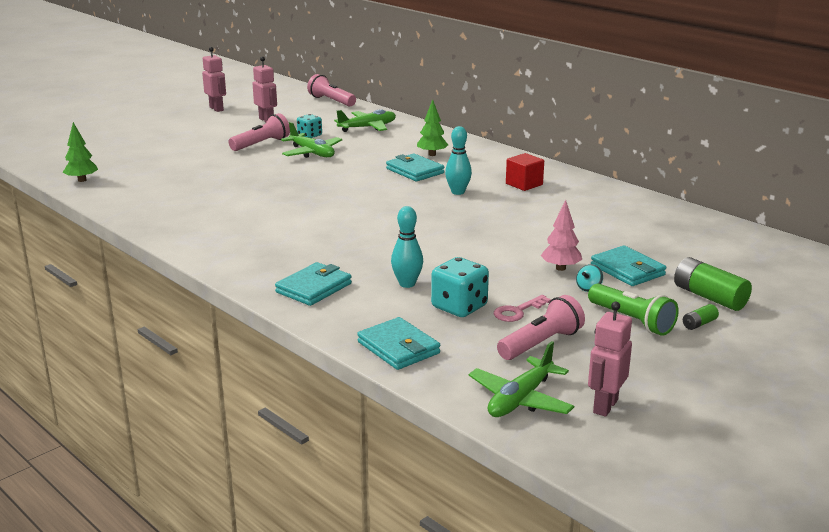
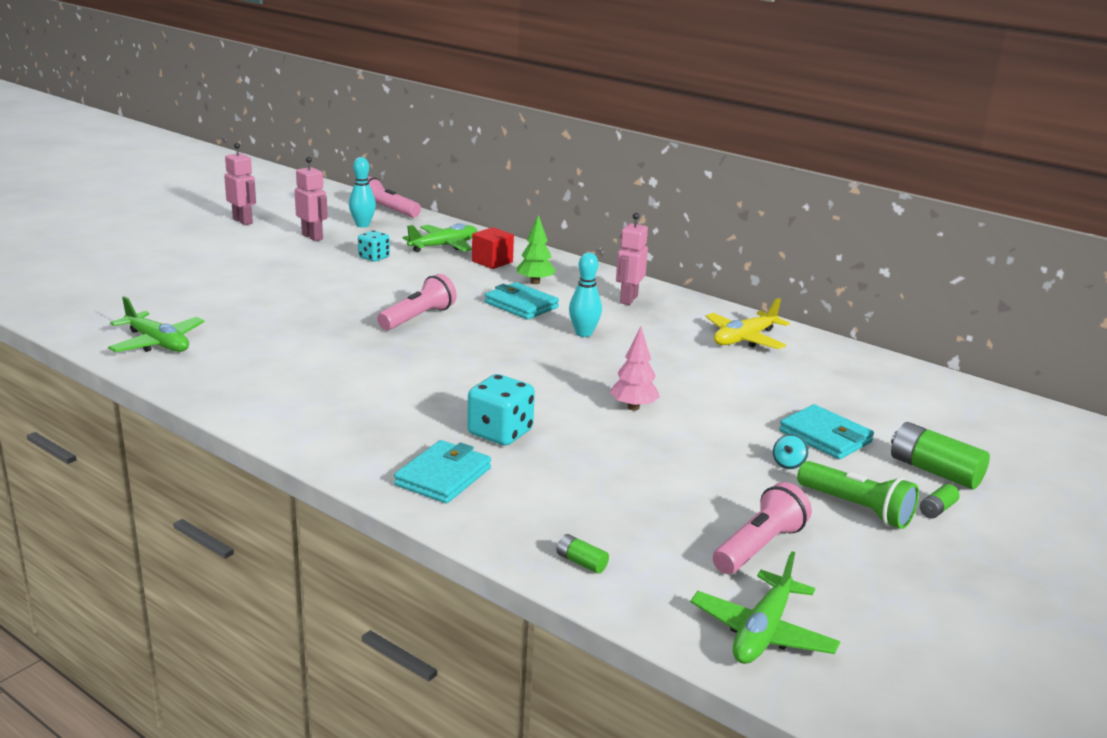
camera: 10 degrees left, 0 degrees up
green tree [63,122,98,182] -> none
pink flashlight [229,113,290,151] -> pink flashlight moved to [377,274,457,330]
green plane [281,122,342,158] -> green plane moved to [108,296,205,352]
turquoise wallet [357,317,440,370] -> green battery [556,534,609,574]
turquoise bowling pin [391,206,423,288] -> turquoise bowling pin moved to [349,157,376,227]
turquoise dice [431,257,489,317] -> turquoise dice moved to [467,374,535,446]
pink key [494,295,551,322] -> none
red cube [506,153,544,191] -> red cube moved to [472,227,514,269]
pink tree [541,200,582,271] -> pink tree moved to [610,327,660,411]
pink robot [588,302,632,417] -> pink robot moved to [616,213,648,305]
none -> yellow plane [705,298,790,349]

